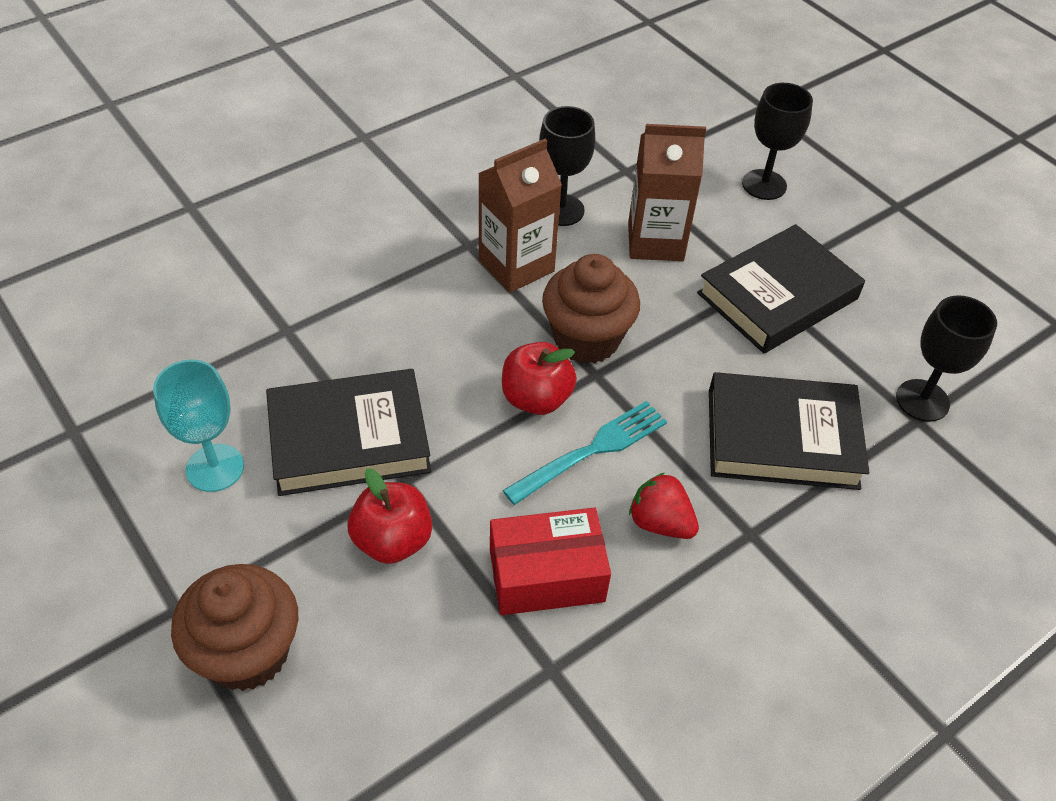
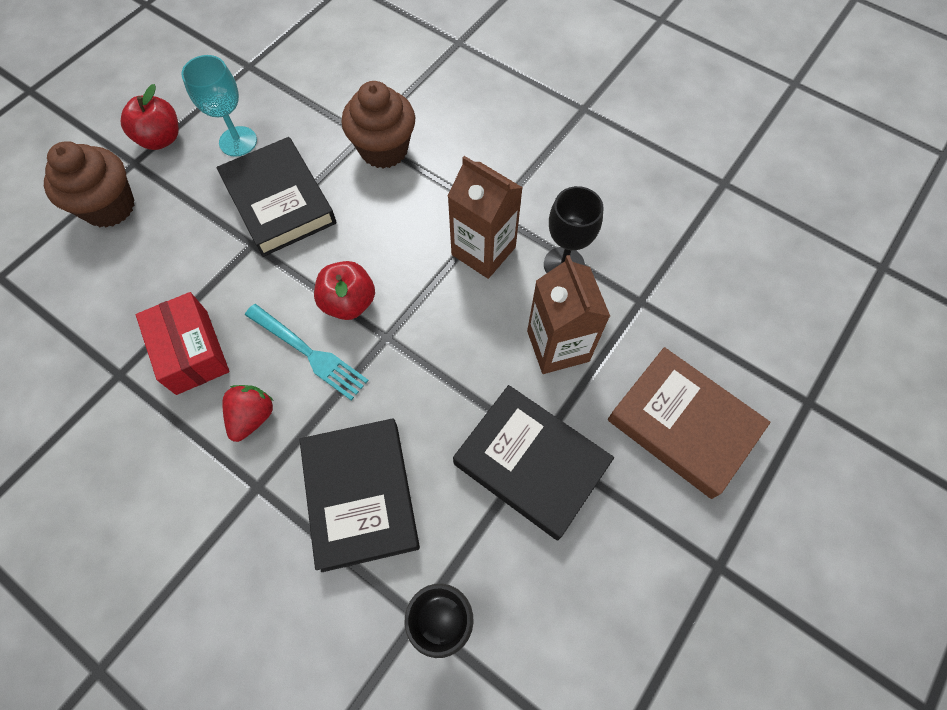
camera: 75 degrees right, 15 degrees up
red apple [348,468,432,564] -> red apple moved to [120,84,179,150]
brown cupcake [542,254,640,364] -> brown cupcake moved to [341,81,415,169]
black goblet [742,83,813,200] -> brown book [608,347,770,499]

